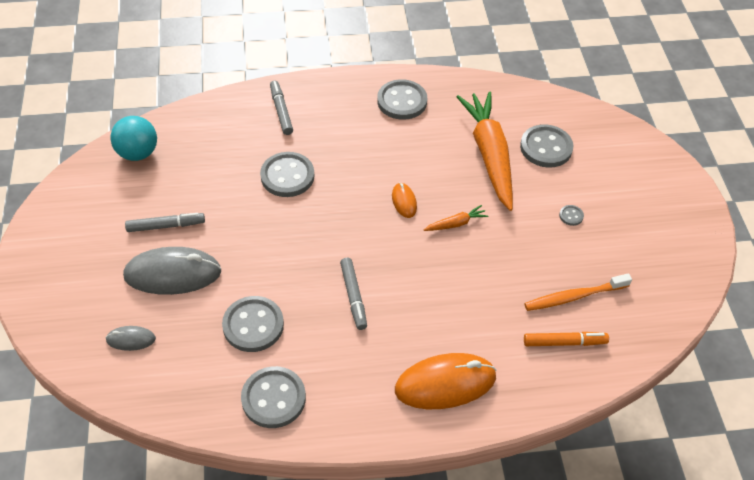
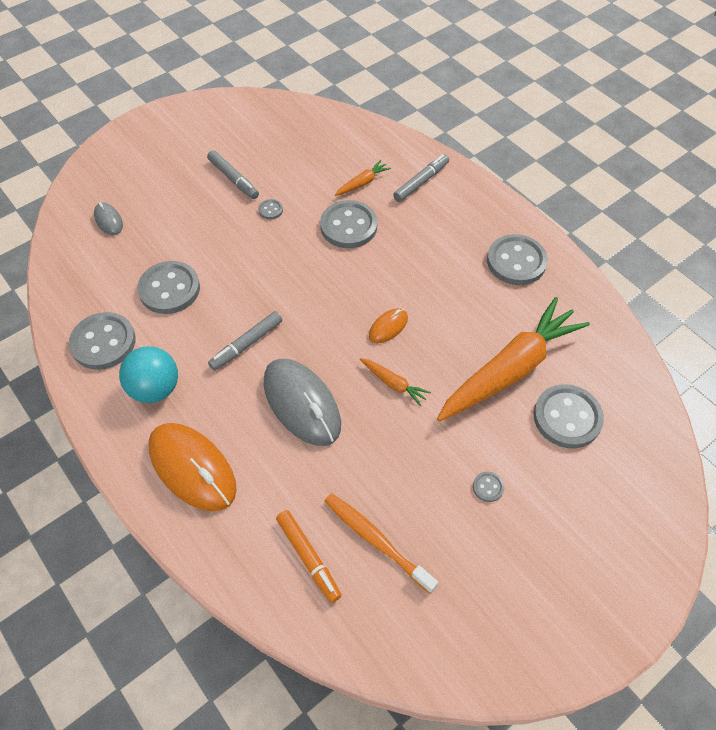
camera: 60 degrees right, 5 degrees up
turquoise ball [111,116,157,161] -> turquoise ball moved to [119,346,178,403]
grey mouse [123,247,221,295] -> grey mouse moved to [264,359,341,446]
none -> grey button [258,199,283,219]
none -> orange carrot [335,160,391,196]

